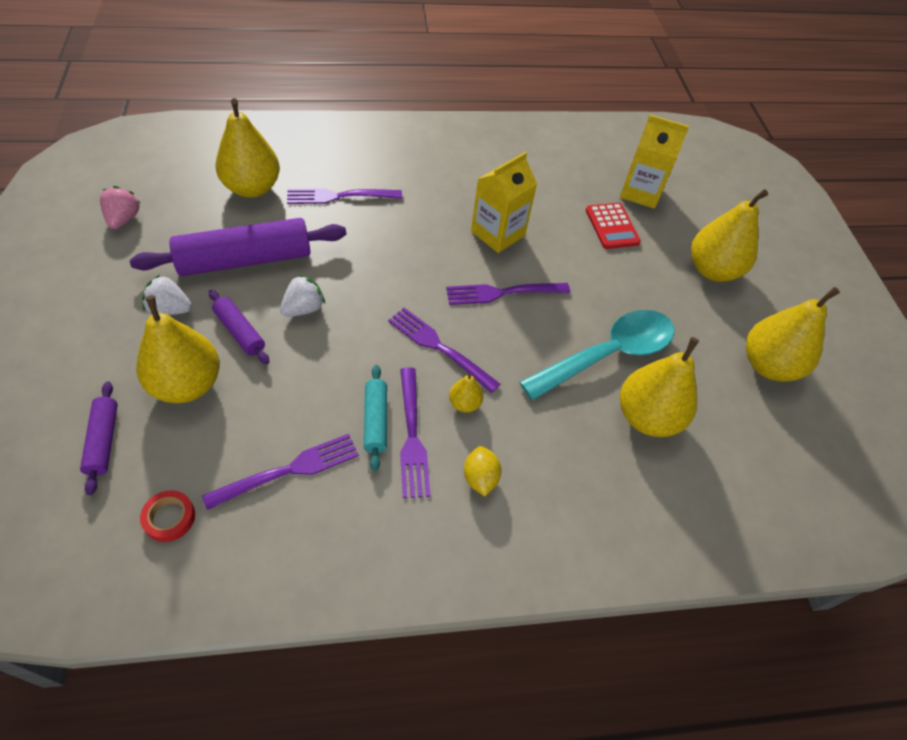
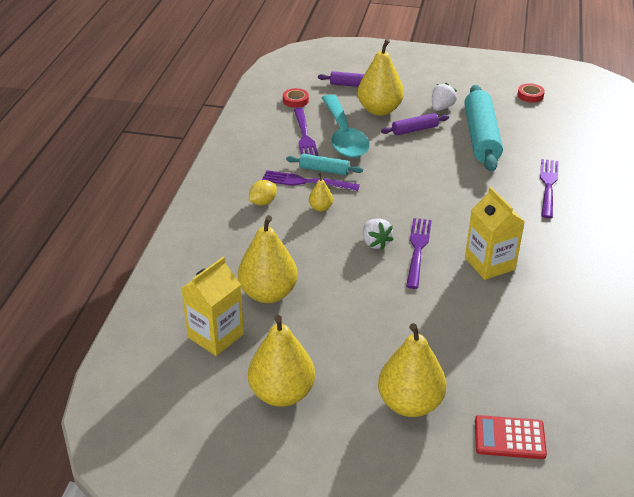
camera: 115 degrees right, 15 degrees down
pink strawberry [100,186,141,229] -> red tape [517,83,545,103]
purple rolling pin [130,218,346,276] -> turquoise rolling pin [464,85,503,172]
yellow pear [216,98,280,198] -> none
white strawberry [280,274,325,317] -> white strawberry moved to [363,218,394,250]
purple fork [388,308,500,393] -> none
yellow lemon [464,446,501,496] -> yellow lemon turned 60 degrees counterclockwise [249,180,277,205]
turquoise spoon [519,310,675,401] -> turquoise spoon moved to [322,94,370,158]
red calculator [586,203,641,249] -> red calculator moved to [475,415,547,459]
yellow carton [620,115,689,209] -> yellow carton moved to [181,257,244,356]

